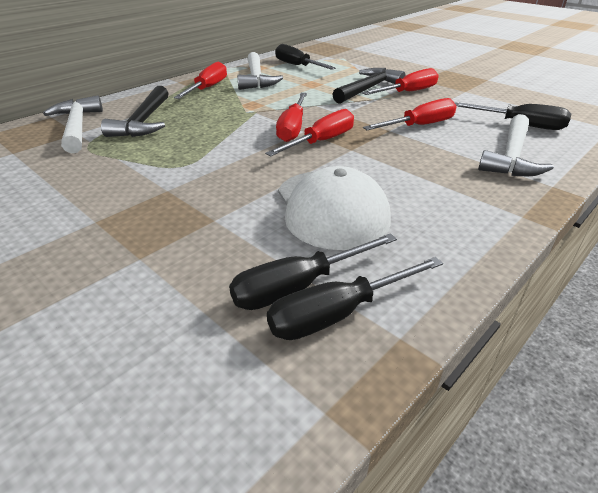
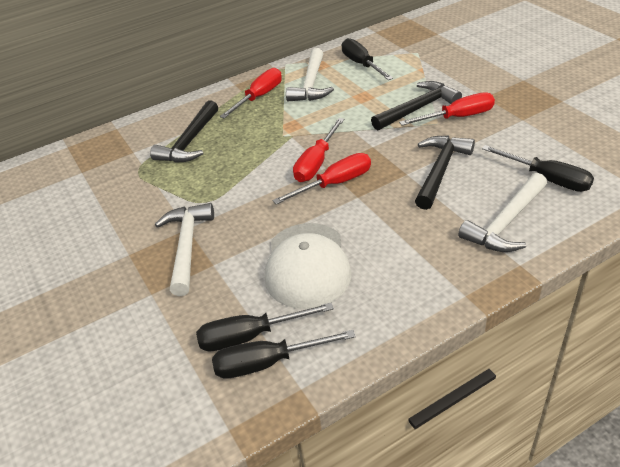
camera: 20 degrees right, 5 degrees up
white hammer [43,95,103,154] -> white hammer moved to [155,203,214,296]
red screwdriver [363,98,457,130] -> black hammer [415,136,475,210]

